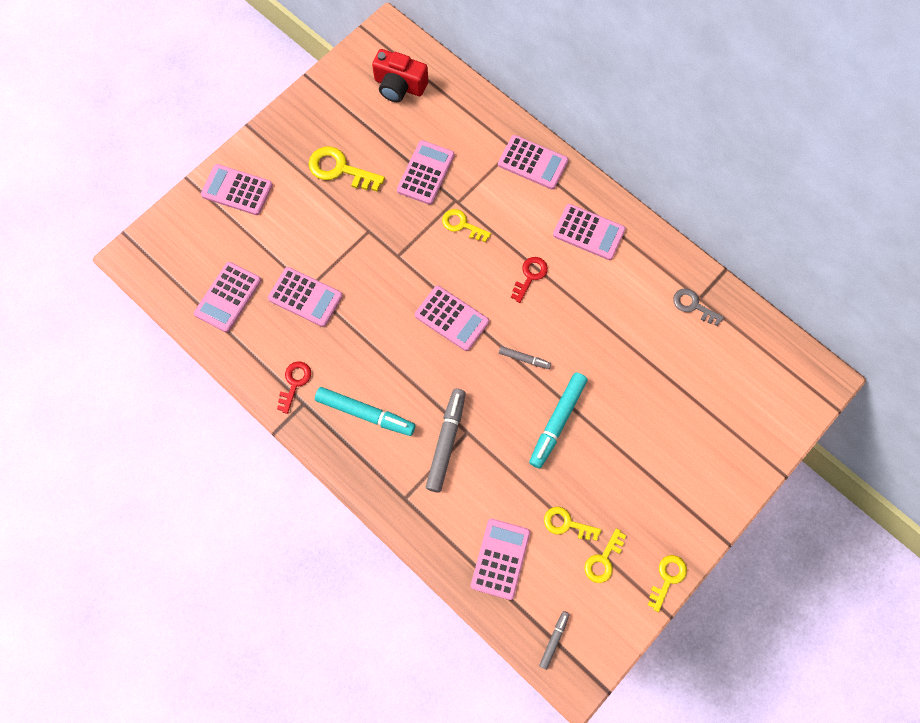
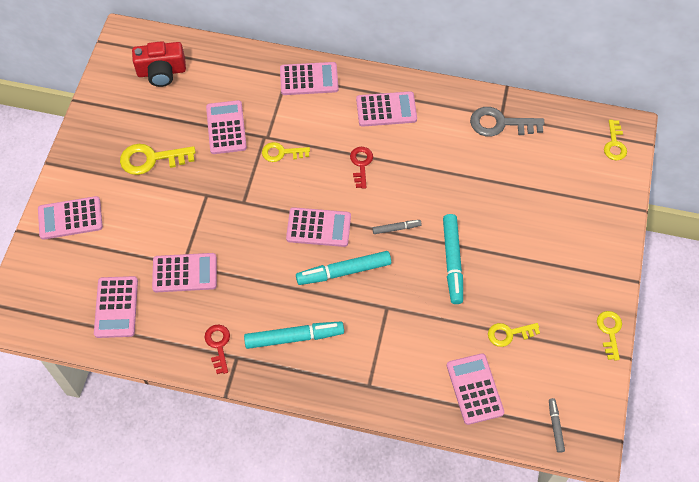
camera: 30 degrees left, 10 degrees down
grey marker [426,389,466,492] -> none
yellow key [584,528,626,583] -> yellow key moved to [604,120,627,161]
grey key [673,288,724,326] -> grey key [470,107,545,137], size x1.56
none -> turquoise marker [296,251,391,285]

